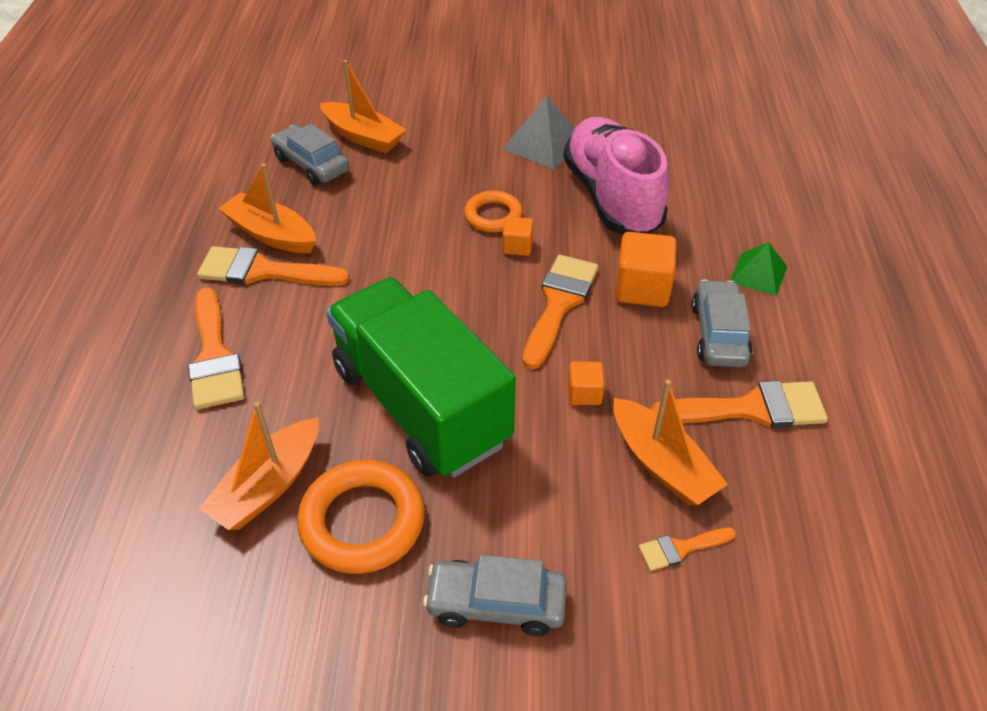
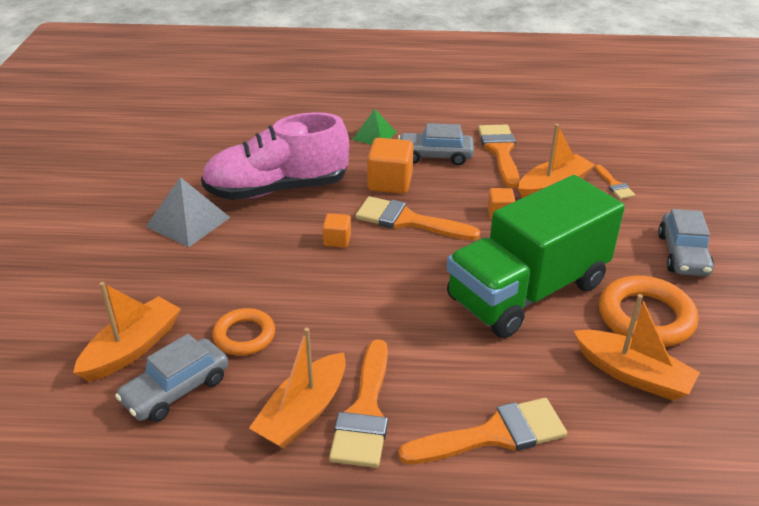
camera: 90 degrees left, 10 degrees down
orange ring [464,191,523,233] -> orange ring moved to [212,308,275,356]

